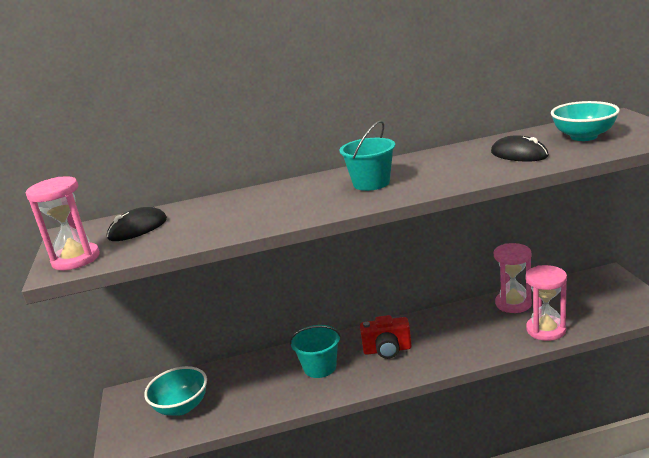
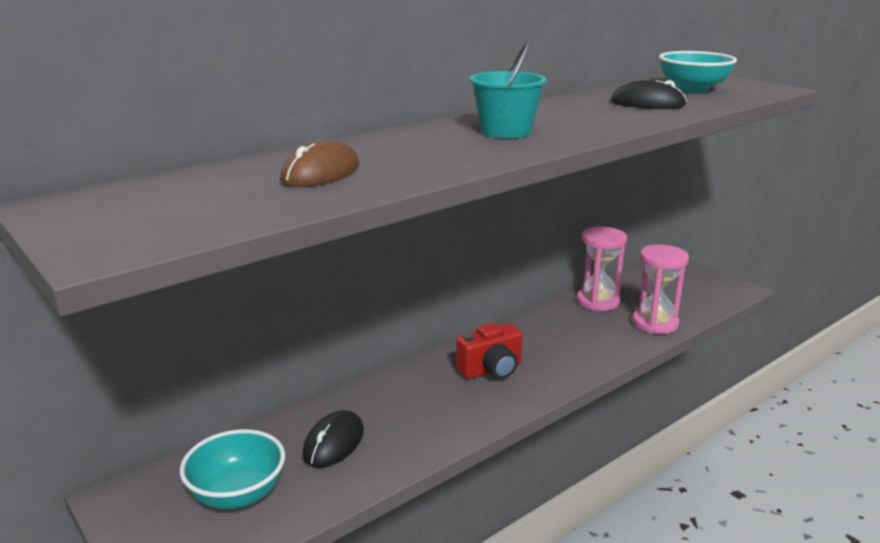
camera: 30 degrees left, 0 degrees up
pink hourglass [26,176,100,270] -> none
black mouse [107,207,167,241] -> black mouse moved to [302,410,364,468]
turquoise bucket [290,325,341,378] -> none
none -> brown mouse [280,140,359,187]

